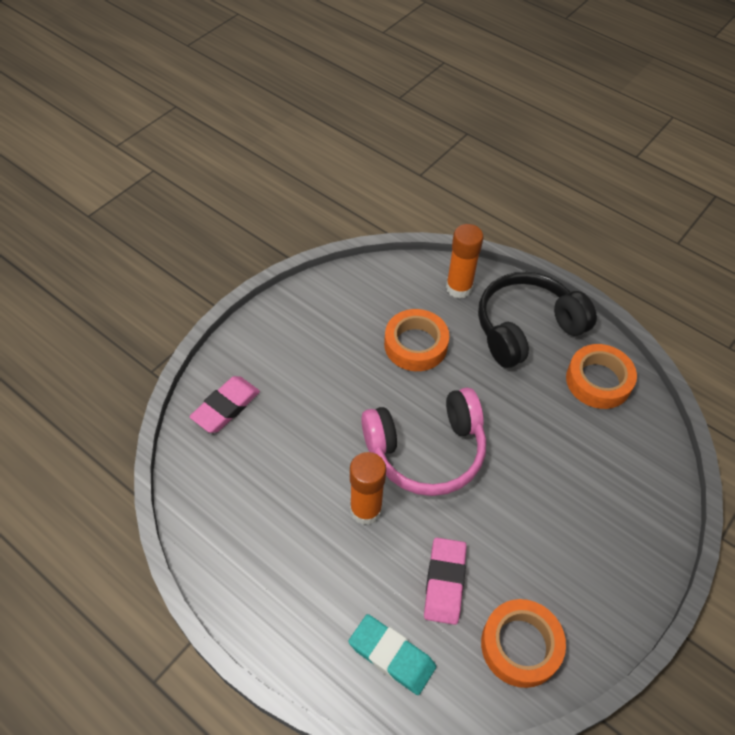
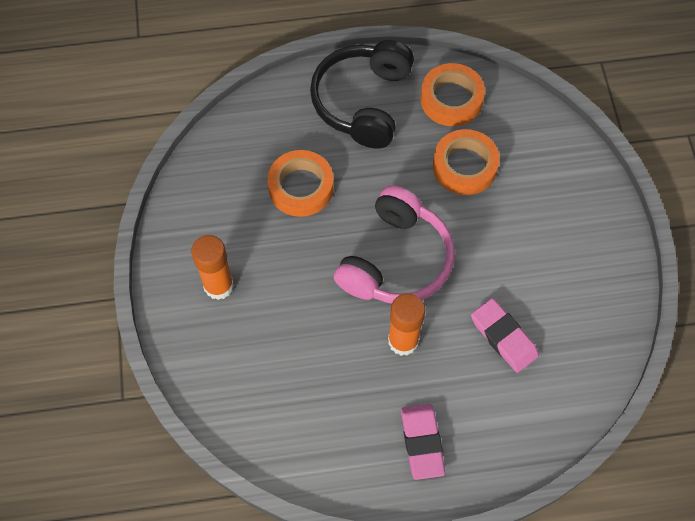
camera: 45 degrees left, 10 degrees up
pink eraser [189,376,260,433] -> pink eraser moved to [401,404,445,480]
turquoise eraser [349,614,436,695] -> none
orange glue stick [446,224,484,299] -> orange glue stick moved to [191,235,234,300]
orange tape [481,599,566,688] -> orange tape moved to [433,129,500,195]

